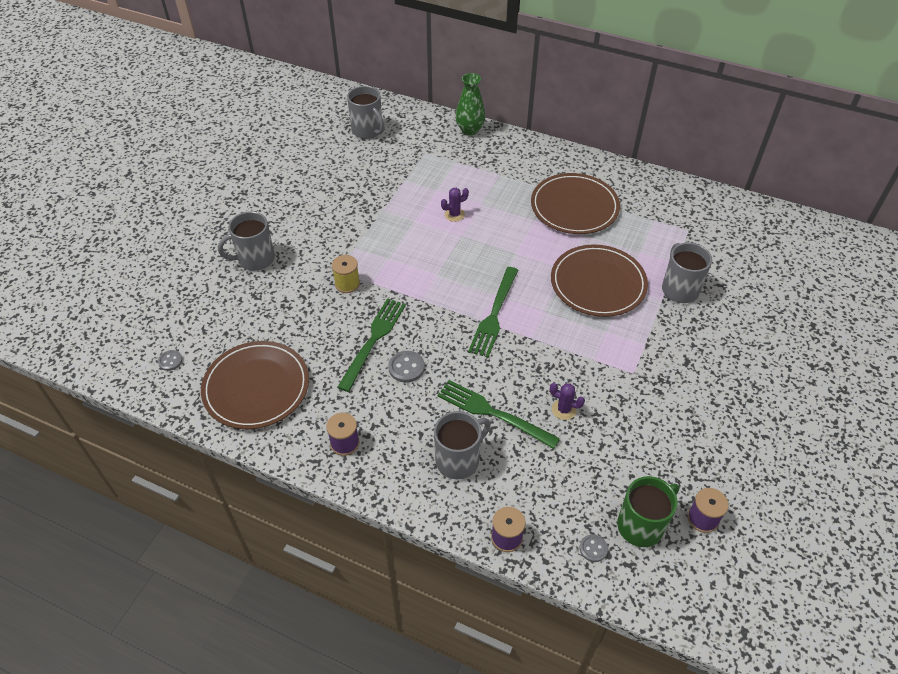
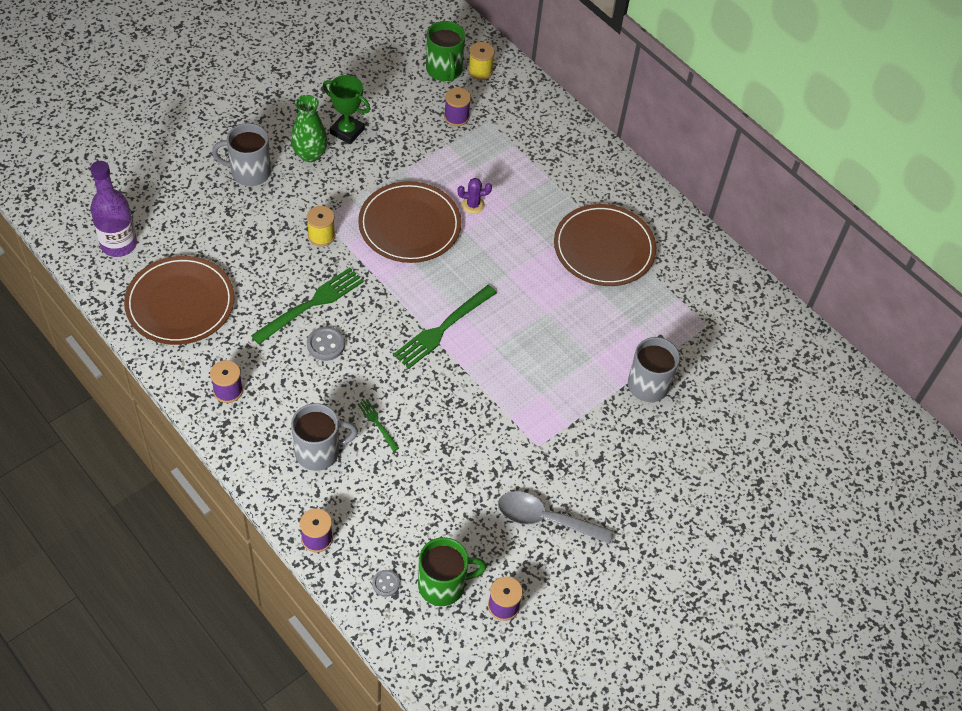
camera: 20 degrees right, 5 degrees up
grey button [158,350,183,371] -> purple bottle [90,161,137,257]
grey mug [347,86,384,139] -> green mug [426,21,465,82]
green fork [437,380,560,449] -> green fork [358,399,399,452], size x0.49
green vase [456,73,485,136] -> green vase moved to [291,95,328,162]
purple cactus [550,383,585,420] -> none
brown plate [551,245,648,317] -> brown plate moved to [358,181,461,263]
none -> green trophy [323,75,370,144]
none -> purple spool [444,87,471,126]
none -> yellow spool [468,42,495,80]
none -> grey spoon [498,491,614,544]

